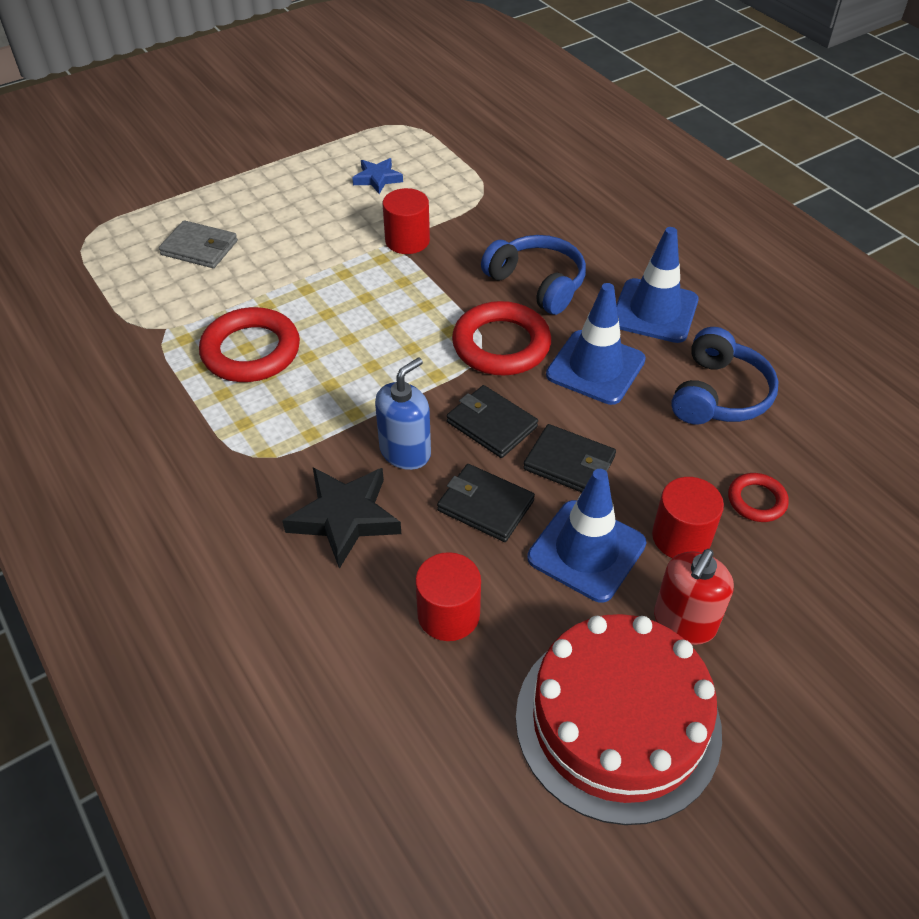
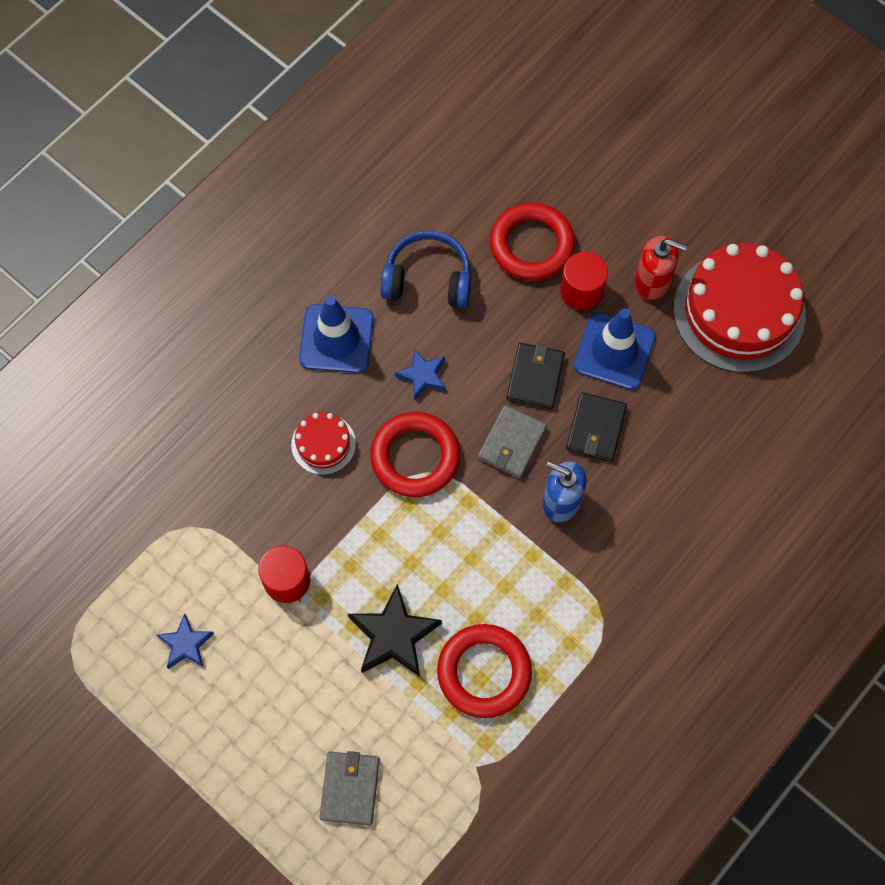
camera: 105 degrees left, 20 degrees up
black star [282,467,401,569] -> black star moved to [348,584,442,677]
red cylinder [415,552,481,641] -> none
black wallet [447,385,538,458] -> grey wallet [478,405,547,478]
blue headphones [481,235,586,315] -> red cake [291,412,356,475]
blue traffic cone [546,283,646,405] -> blue star [395,349,446,400]
red ring [728,473,789,522] -> red ring [490,202,575,281], size x1.91

